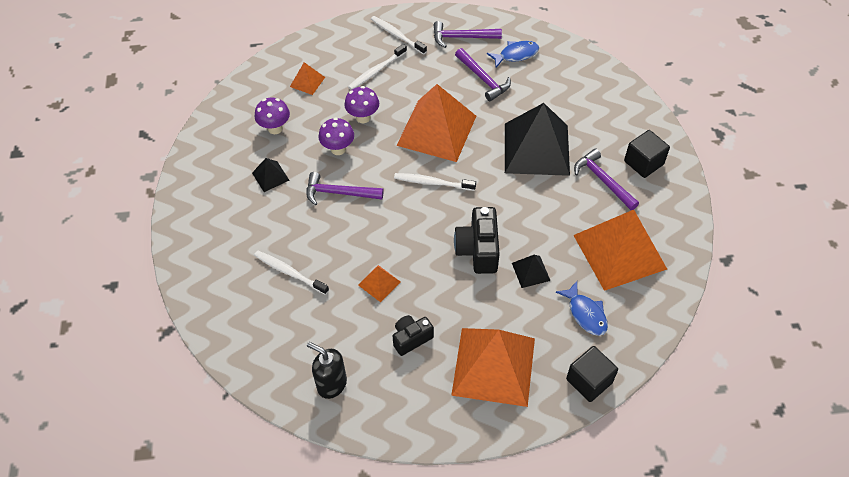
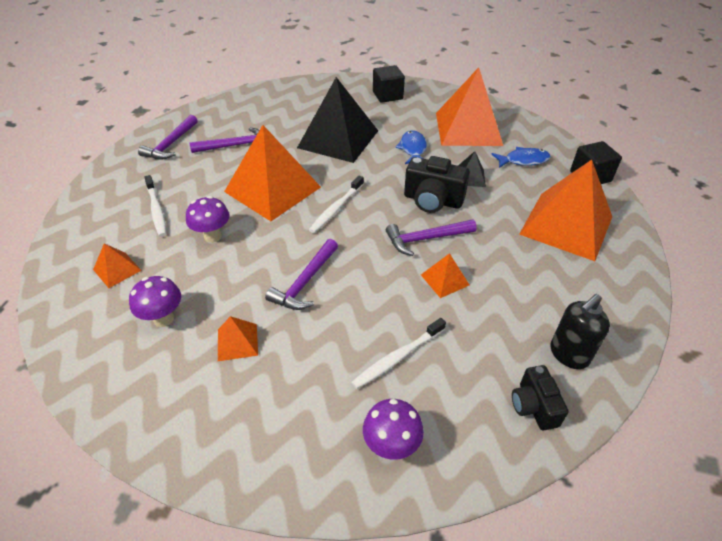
camera: 70 degrees left, 10 degrees down
black pyramid [252,158,290,192] -> orange pyramid [218,316,258,361]
purple mushroom [318,117,354,155] -> purple mushroom moved to [363,399,424,460]
white toothbrush [371,16,427,55] -> none
black camera [393,315,434,356] -> black camera moved to [512,365,569,430]
blue fish [487,41,539,68] -> blue fish moved to [396,130,427,164]
purple hammer [574,148,639,210] -> purple hammer moved to [386,219,477,256]

